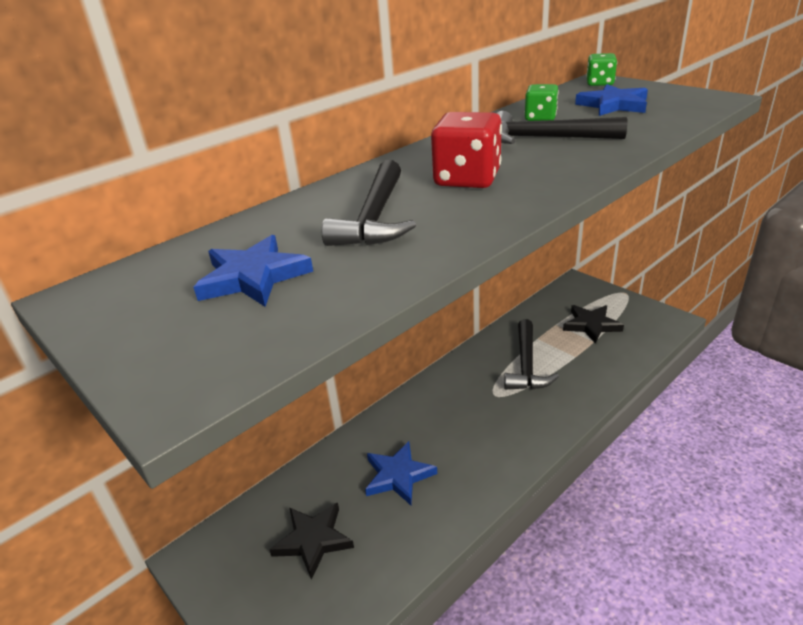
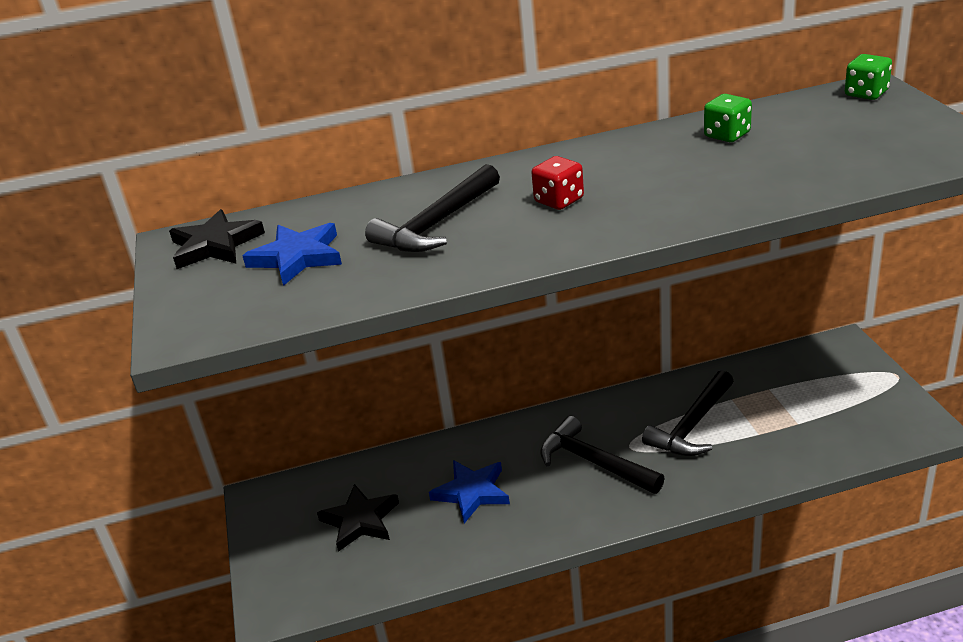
camera: 30 degrees right, 0 degrees up
red dice [431,112,502,188] -> red dice [531,156,584,210], size x0.62
black hammer [496,111,627,144] -> black hammer moved to [540,416,664,494]
black star [563,305,624,344] -> black star moved to [169,209,265,269]
blue star [575,84,648,116] -> none

